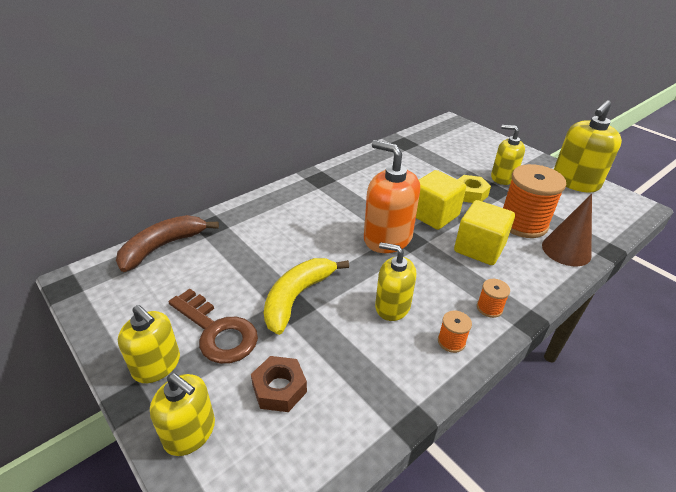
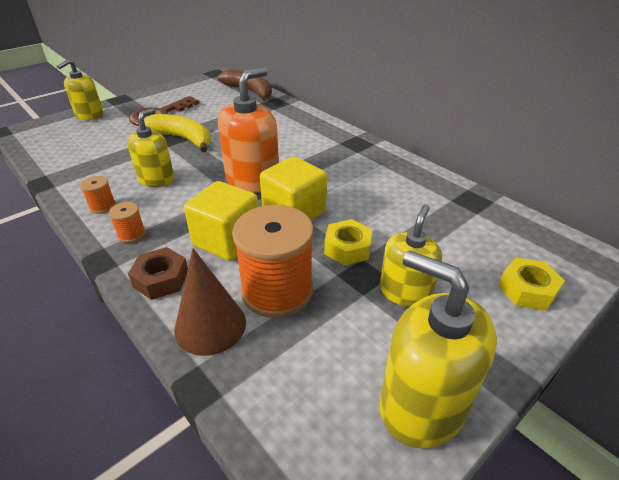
camera: 90 degrees right, 0 degrees up
yellow soap dispenser [118,305,180,383] -> none
brown nut [251,356,307,412] -> brown nut moved to [128,247,188,300]
none -> yellow nut [498,257,565,311]

